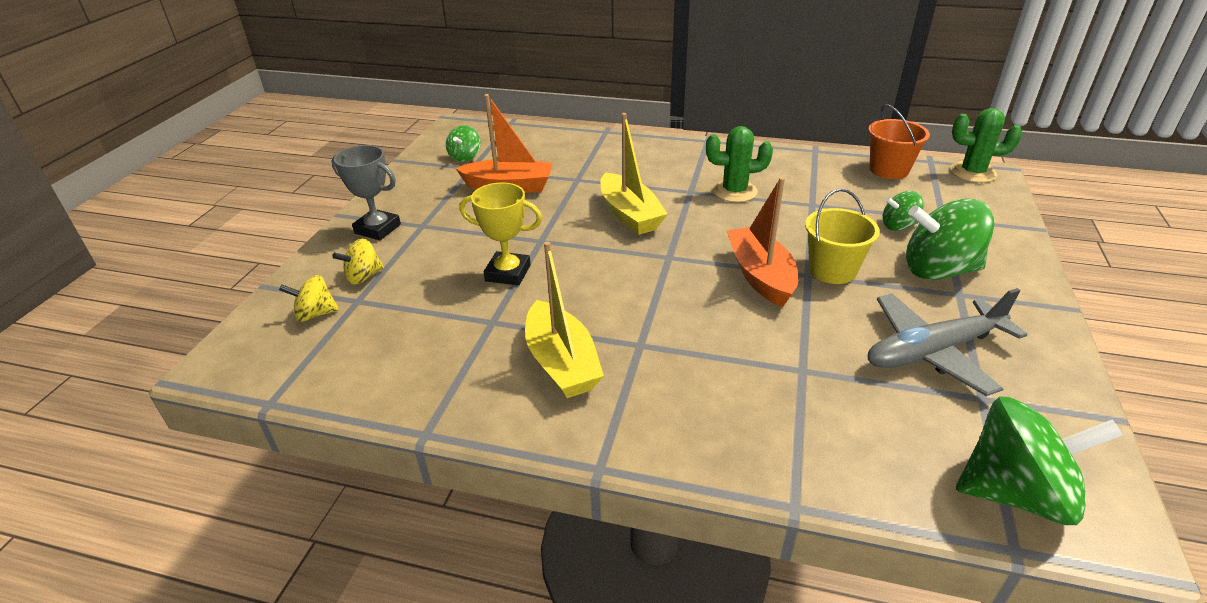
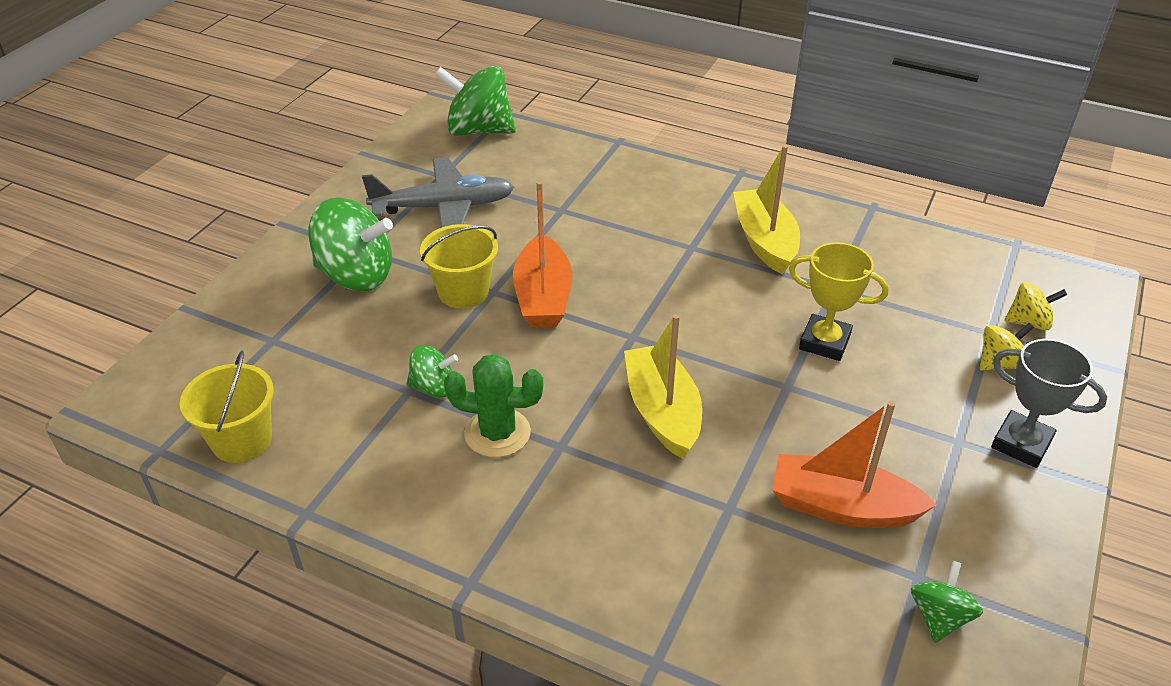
camera: 170 degrees left, 5 degrees up
orange bucket [868,104,930,179] -> yellow bucket [180,350,274,463]
green spinning top [883,191,924,231] -> green spinning top moved to [406,345,458,398]
green cactus [950,108,1023,183] -> none

